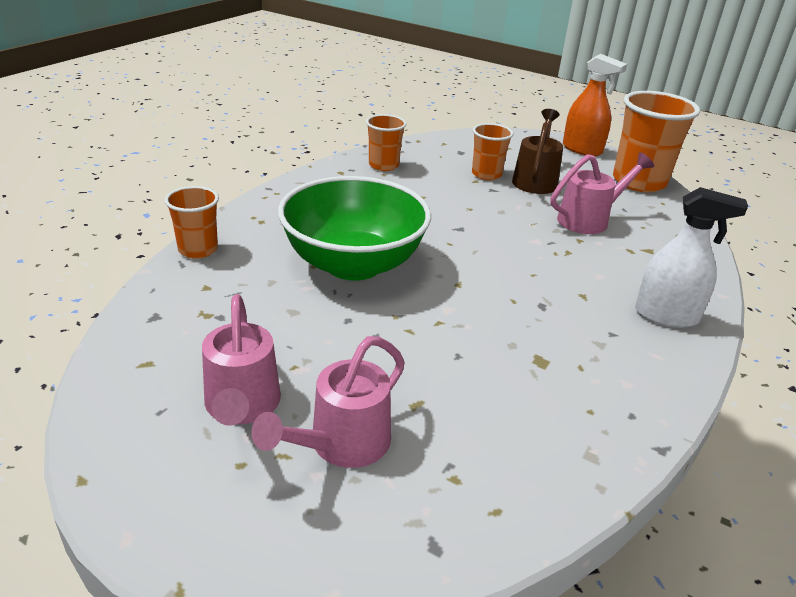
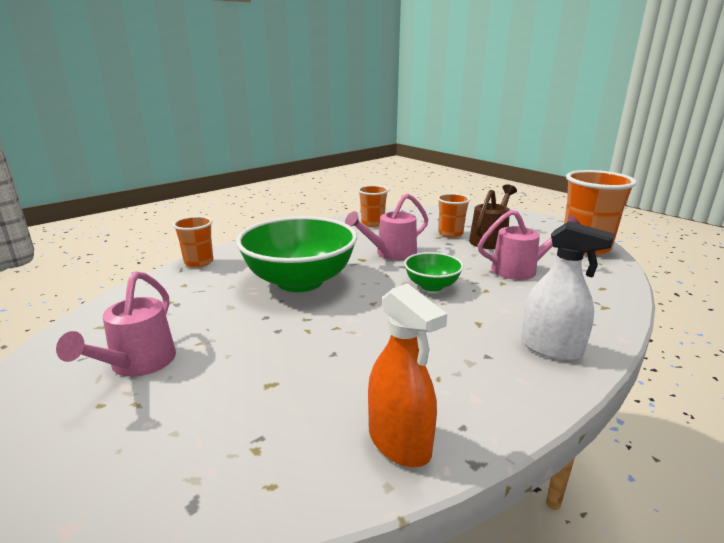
camera: 20 degrees right, 10 degrees down
pink watering can [252,336,405,468] -> pink watering can moved to [345,193,428,260]
orange spray bottle [563,54,627,156] -> orange spray bottle moved to [368,284,447,467]
none -> green bowl [404,252,463,291]

